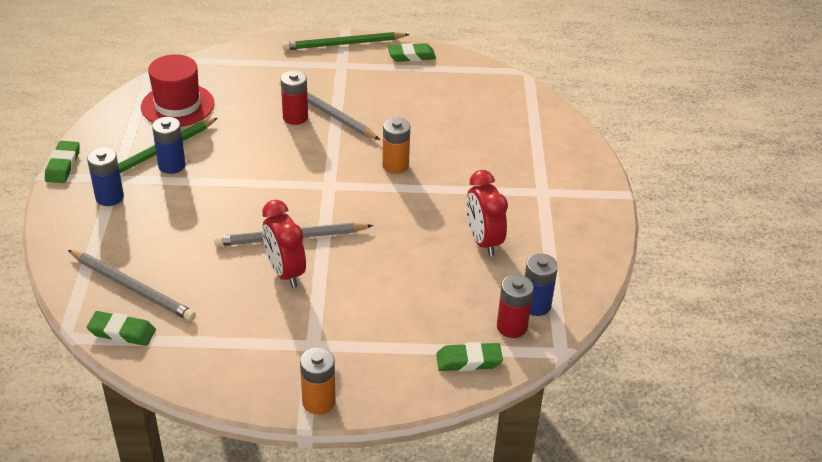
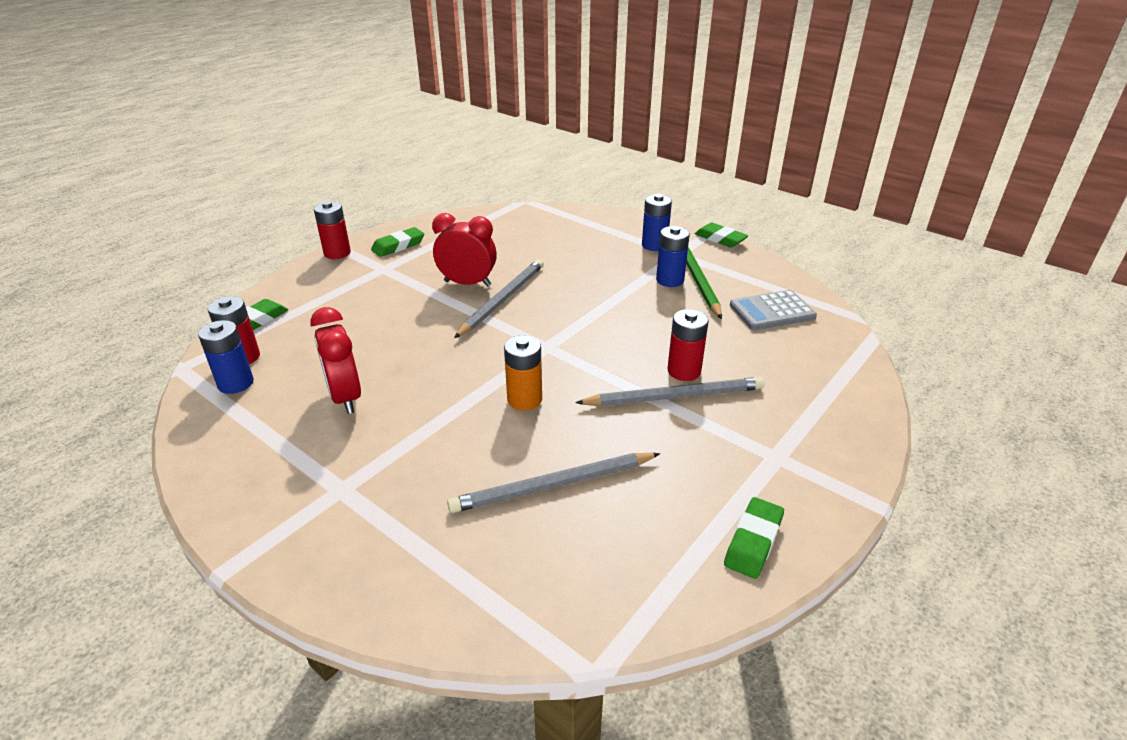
camera: 130 degrees right, 5 degrees down
grey pencil [68,250,196,321] -> grey pencil moved to [447,453,660,513]
green eraser [87,311,156,346] -> green eraser moved to [371,227,424,257]
red hat [141,54,214,127] -> grey calculator [730,290,817,330]
green pencil [282,32,410,50] -> none
orange battery [300,348,336,415] -> red battery [314,201,351,259]
red clock [466,170,508,256] -> red clock turned 135 degrees counterclockwise [310,307,361,414]

